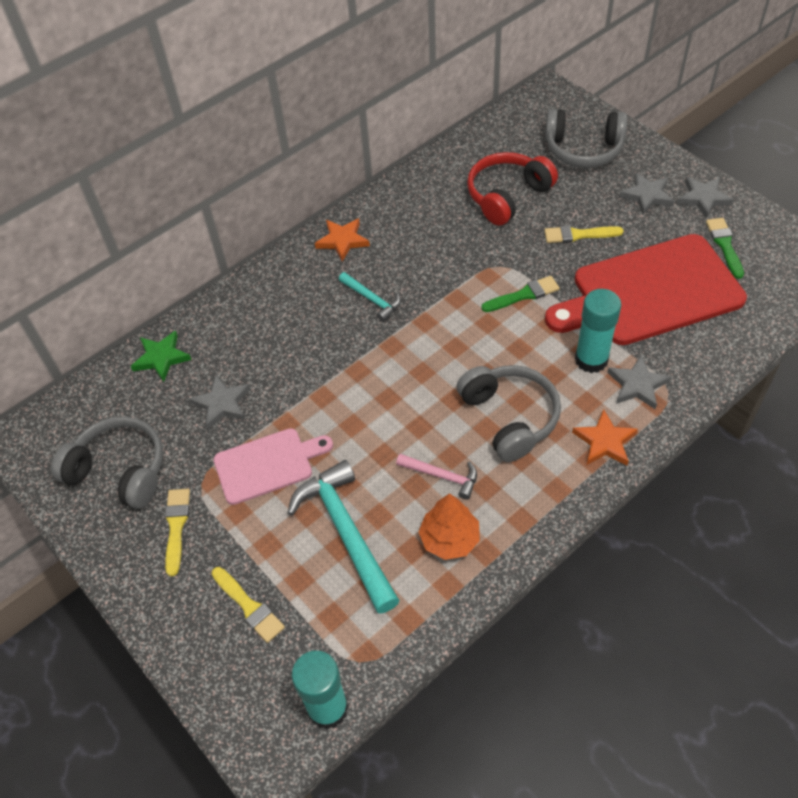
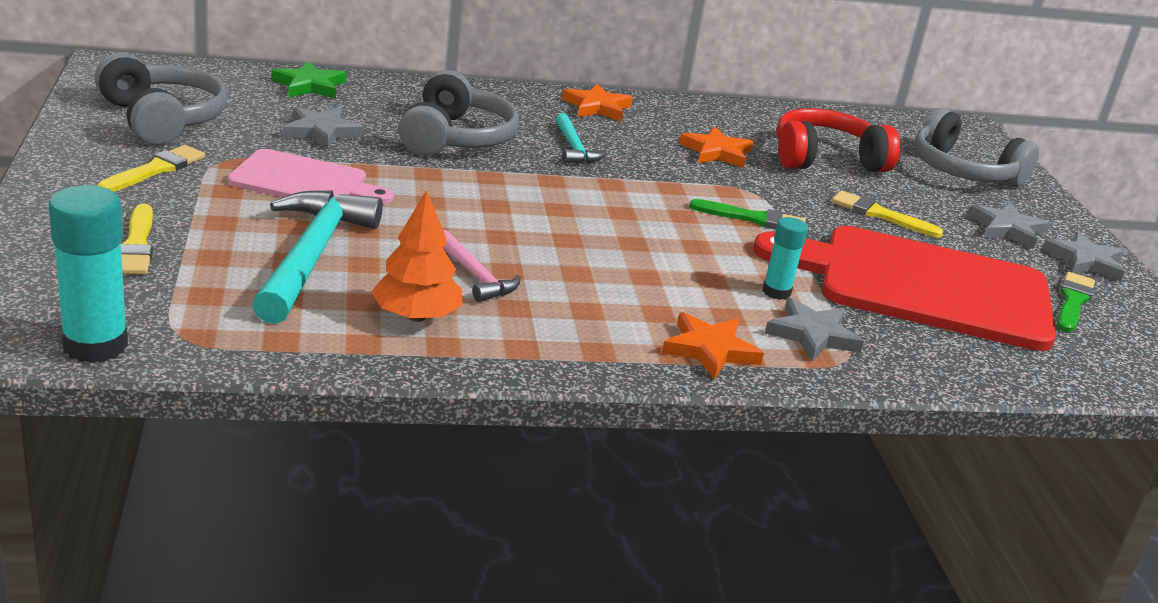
camera: 25 degrees right, 25 degrees down
grey headphones [457,365,561,462] -> grey headphones moved to [399,70,519,156]
turquoise glue stick [575,289,621,373] -> turquoise glue stick [762,217,808,300], size x0.58
none -> orange star [679,127,753,168]

